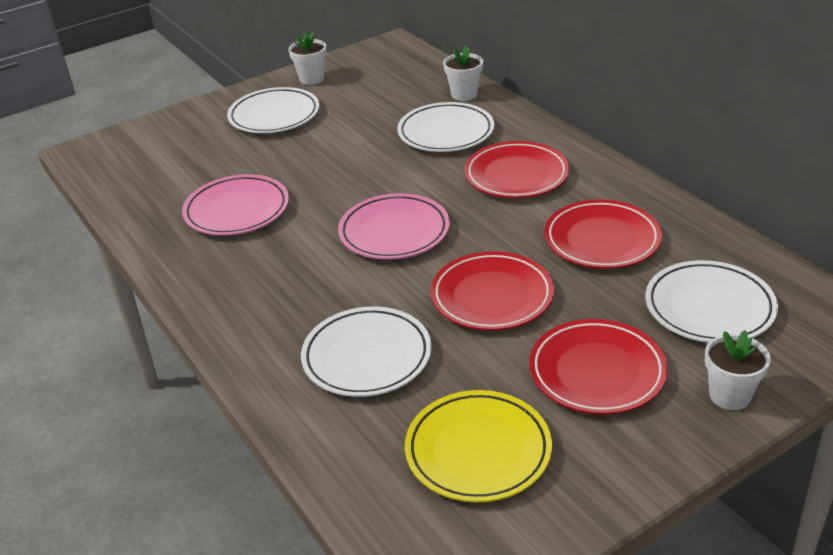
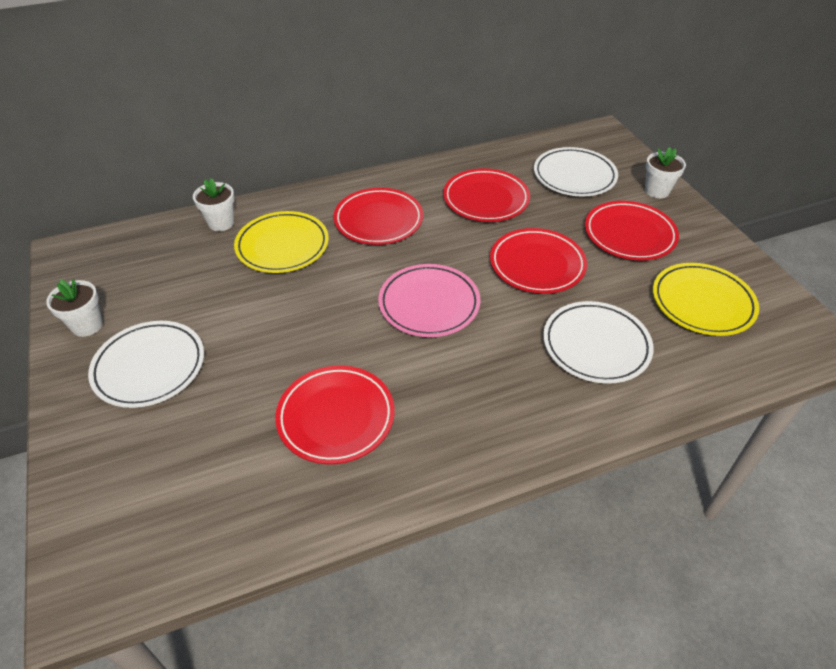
camera: 80 degrees left, 10 degrees up
pink plate [182,174,289,236] -> red plate [275,365,395,464]
white plate [397,102,494,152] -> yellow plate [234,211,329,273]

